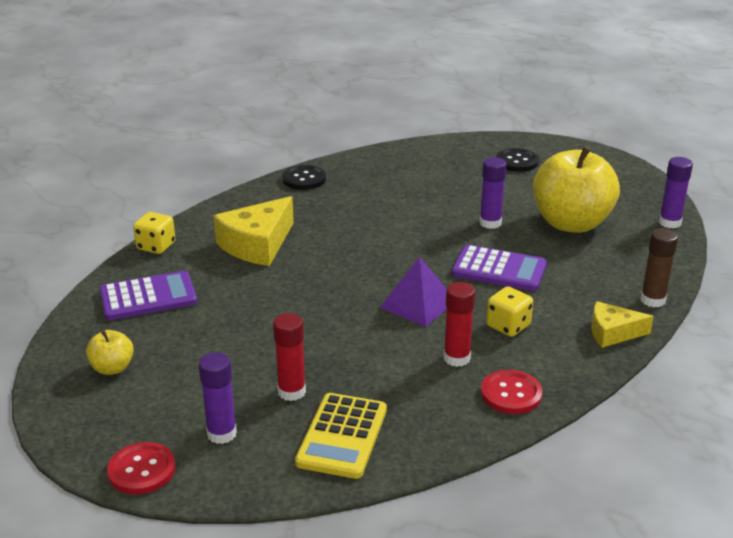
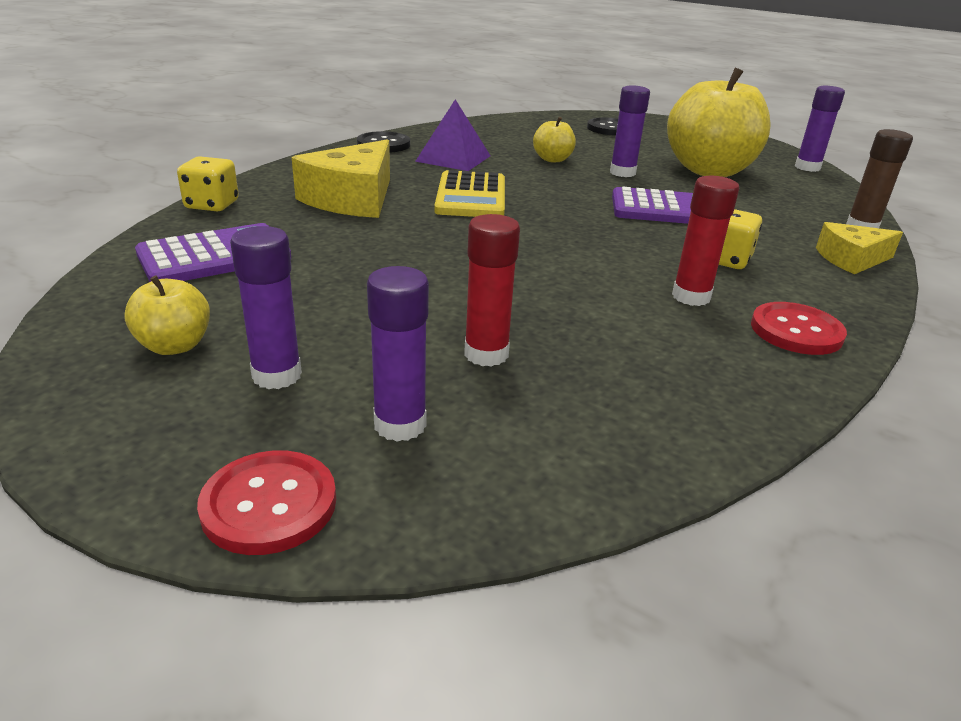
camera: 15 degrees left, 0 degrees up
yellow calculator [295,393,387,479] -> yellow calculator moved to [434,170,505,217]
purple pyramid [380,257,447,327] -> purple pyramid moved to [415,99,491,171]
none -> purple glue stick [230,226,302,389]
none -> yellow apple [533,117,576,162]

